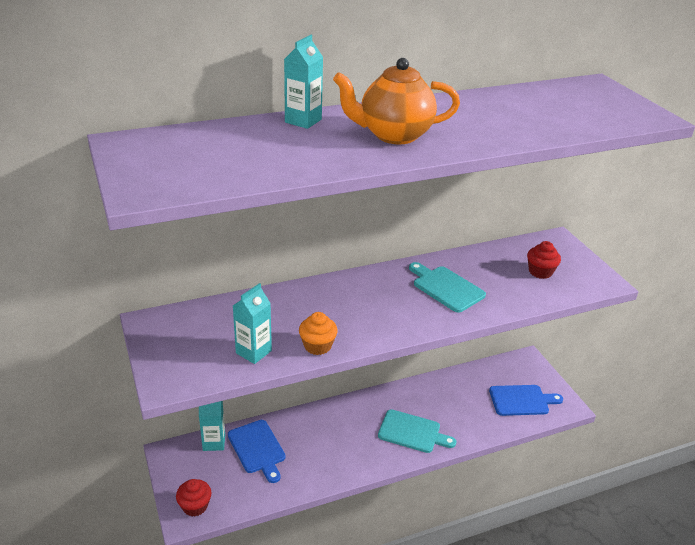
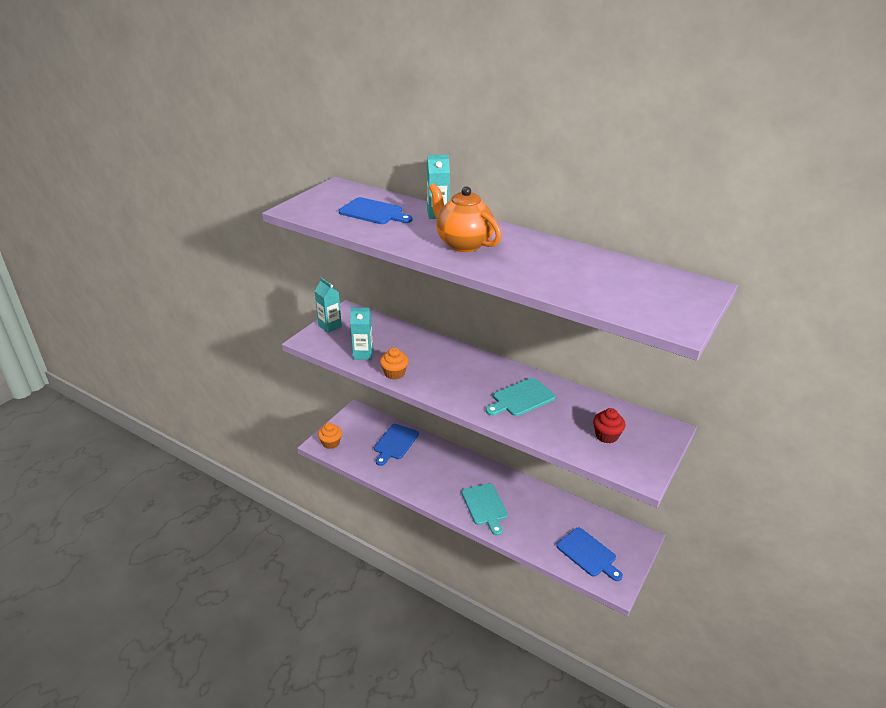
camera: 55 degrees right, 0 degrees up
red cupcake [176,479,212,516] -> orange cupcake [318,422,342,449]
turquoise carton [199,401,225,451] -> turquoise carton moved to [315,278,342,333]
turquoise cutting board [409,262,486,313] -> turquoise cutting board turned 135 degrees counterclockwise [486,378,556,416]
none -> blue cutting board [339,197,413,224]

